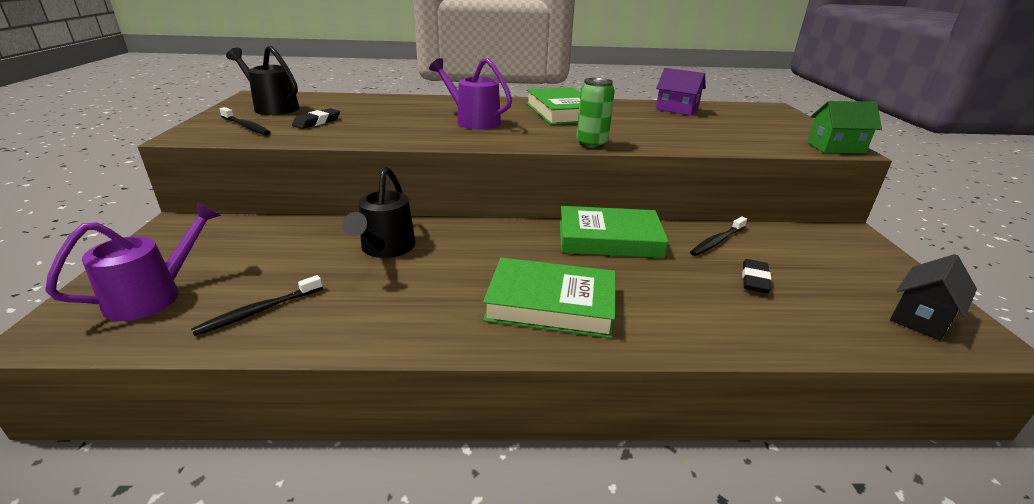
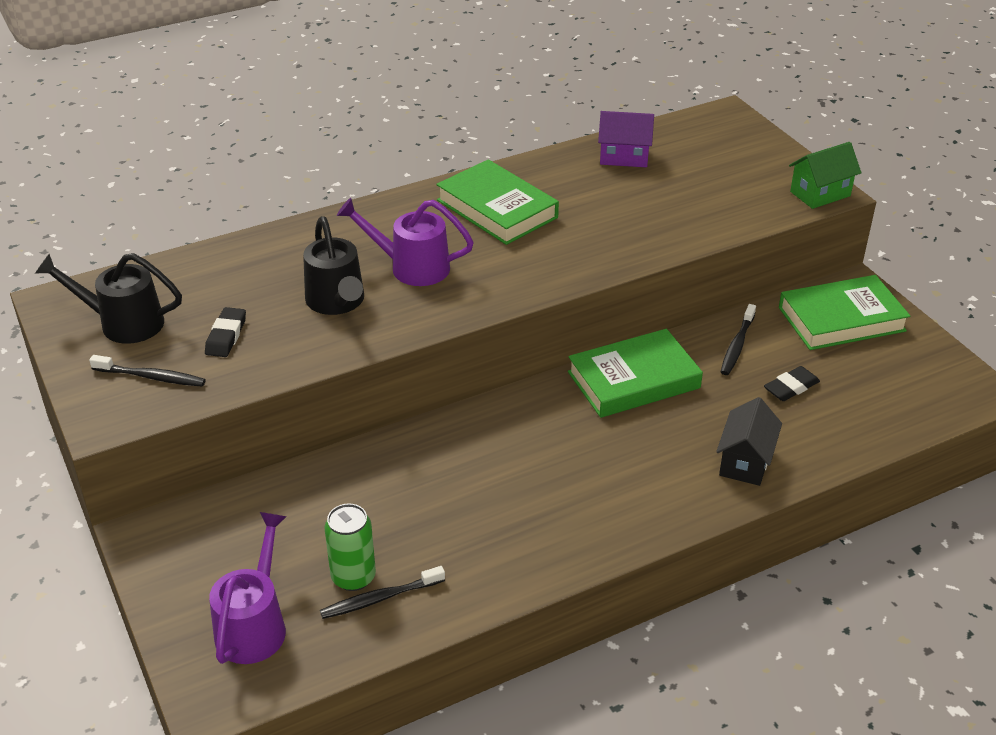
camera: 25 degrees left, 10 degrees up
black toothbrush [191,275,323,336] -> black toothbrush turned 45 degrees clockwise [320,566,445,619]
black watering can [342,167,416,258] -> black watering can moved to [303,216,364,315]
green book [483,258,616,338] -> green book moved to [779,275,910,350]
green can [576,78,615,148] -> green can moved to [325,504,376,591]
black eraser [742,259,771,294] -> black eraser turned 60 degrees clockwise [764,366,820,401]
black house [890,254,977,341] -> black house moved to [716,397,782,486]

